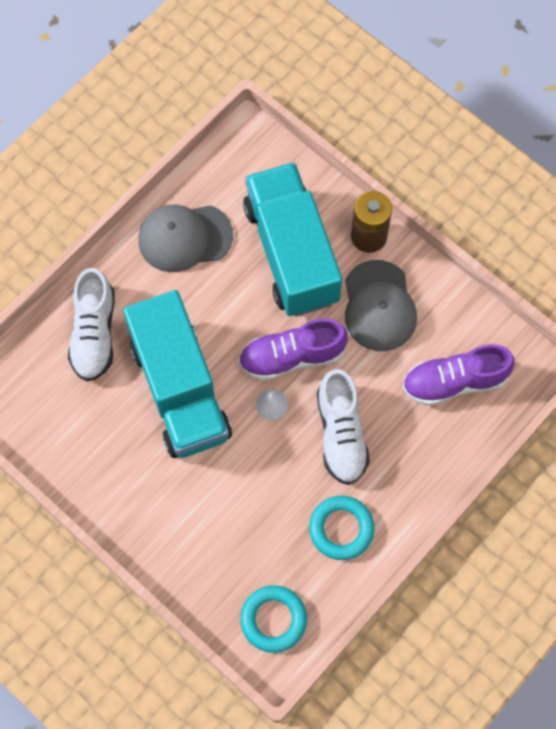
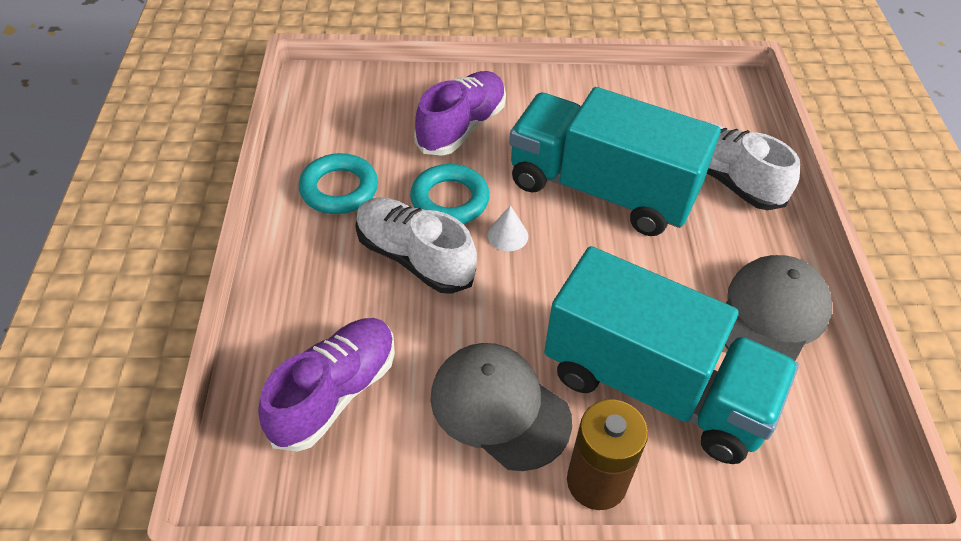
camera: 135 degrees right, 20 degrees down
purple shoe [238,318,348,381] -> purple shoe moved to [414,71,506,156]
turquoise ring [240,585,307,653] -> turquoise ring moved to [410,164,490,224]

